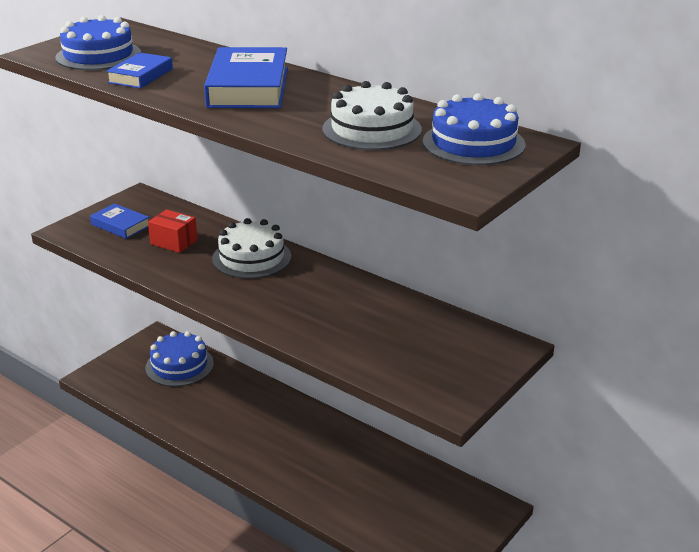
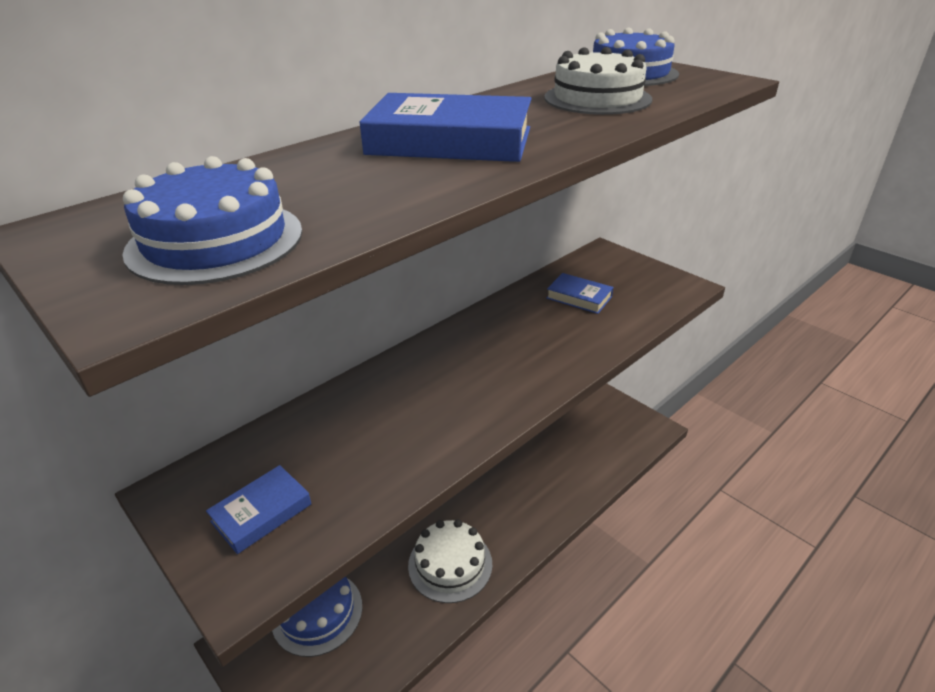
camera: 80 degrees left, 5 degrees up
blue book [106,52,173,88] -> blue book moved to [547,273,613,314]
red box [148,209,198,253] -> none
white cake [212,218,291,279] -> white cake moved to [408,519,492,603]

